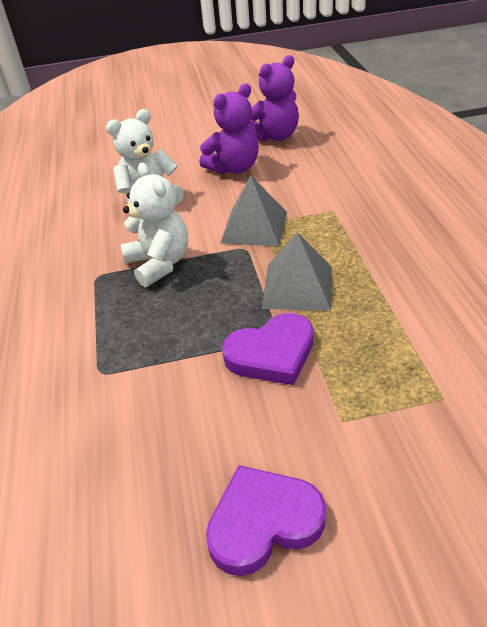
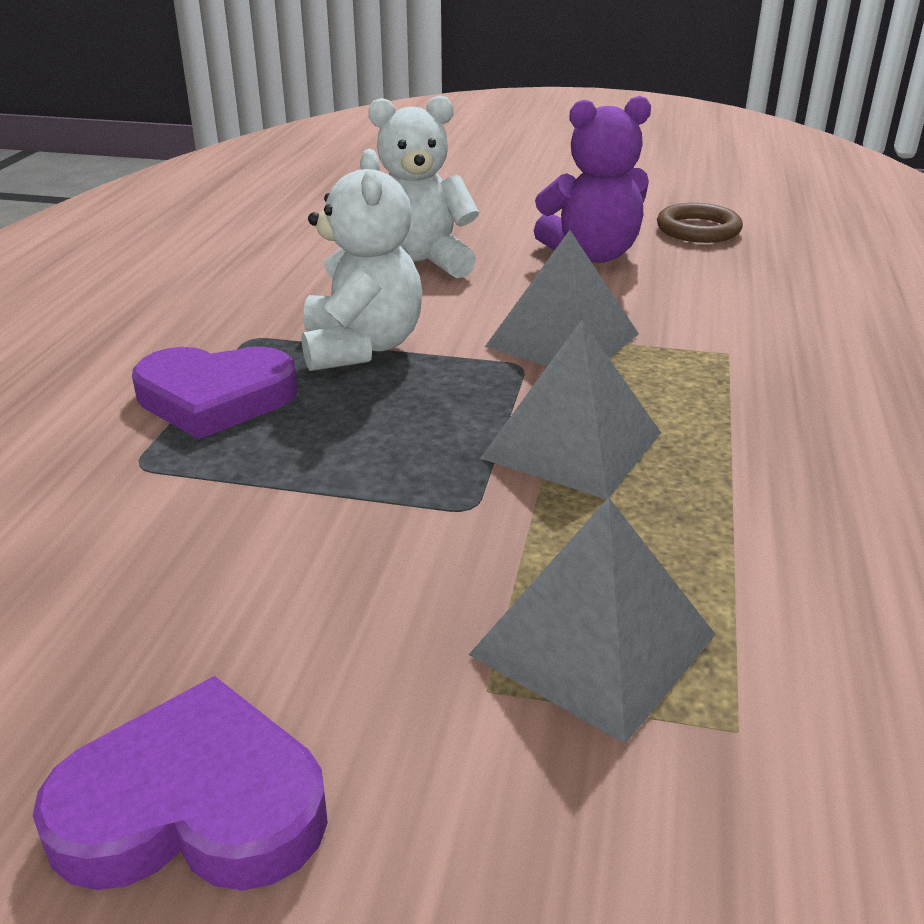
camera: 20 degrees right, 10 degrees down
purple heart [222,313,314,385] -> purple heart moved to [132,347,298,439]
purple teddy bear [251,55,299,142] -> brown ring [657,203,743,243]
none -> grey pyramid [468,497,716,744]

